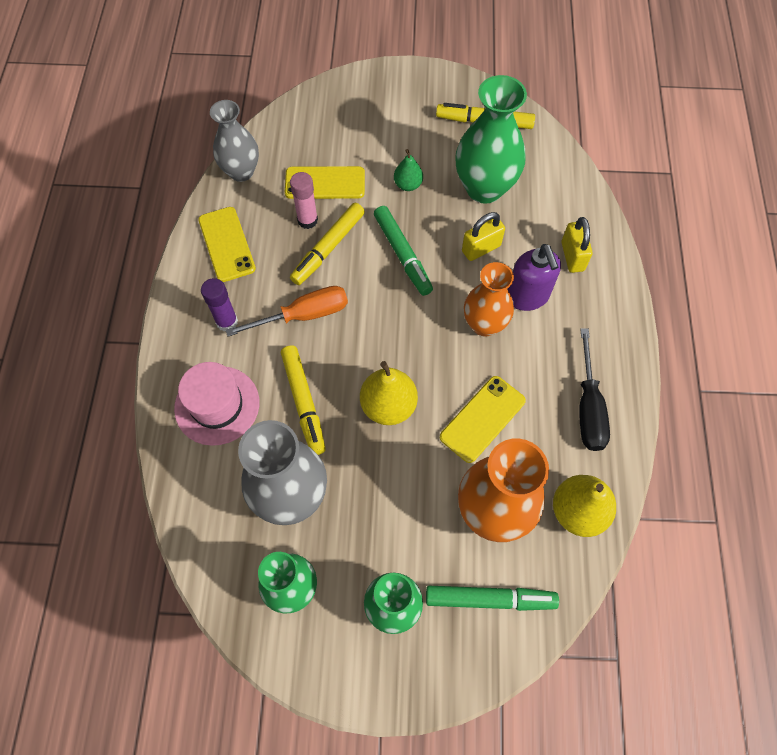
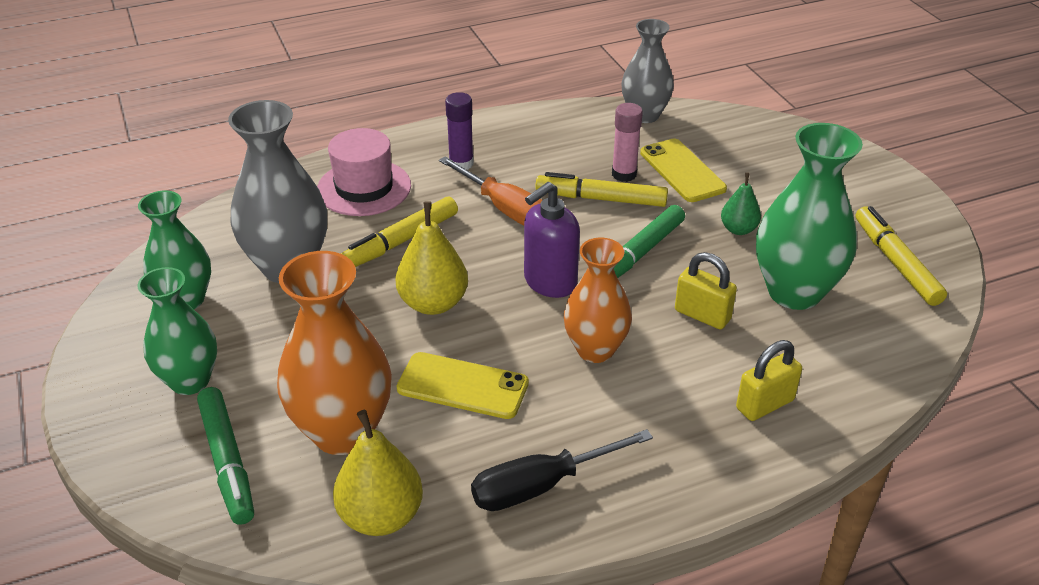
camera: 65 degrees right, 25 degrees down
yellow phone [198,207,256,282] -> none
purple soap dispenser [508,244,561,311] -> purple soap dispenser moved to [524,182,580,298]

